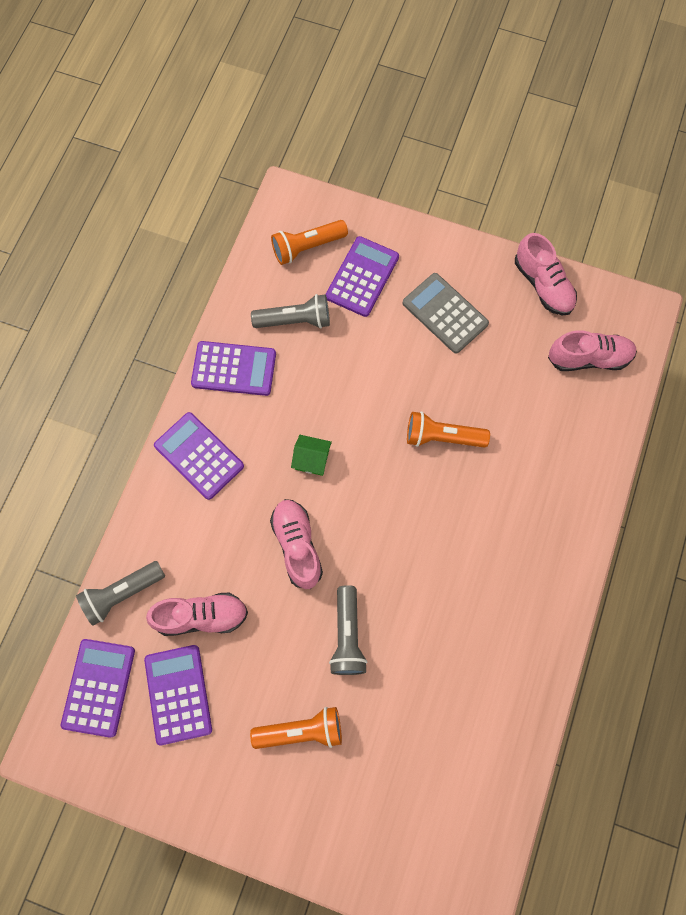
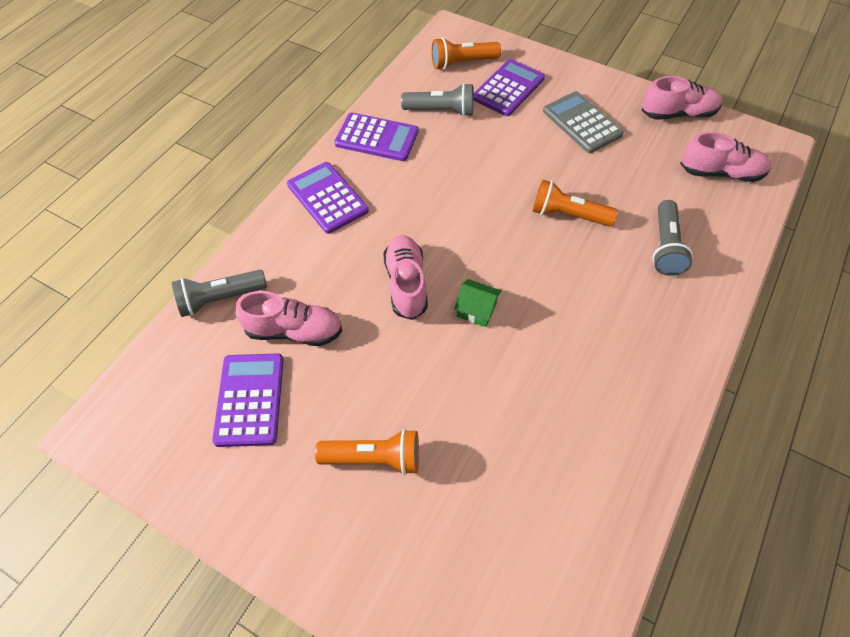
camera: 10 degrees right, 15 degrees down
purple calculator [61,639,135,738] -> none
green house [291,435,332,476] -> green house moved to [454,279,502,327]
grey flashlight [329,585,367,675] -> grey flashlight moved to [652,200,693,276]
pink shoe [515,233,577,315] -> pink shoe turned 75 degrees counterclockwise [642,76,722,120]

